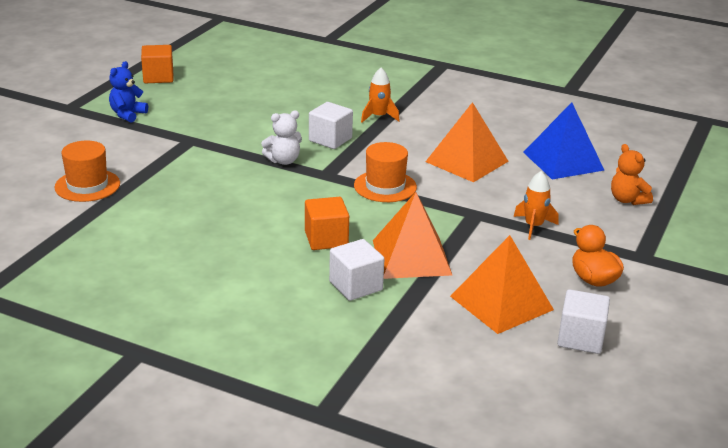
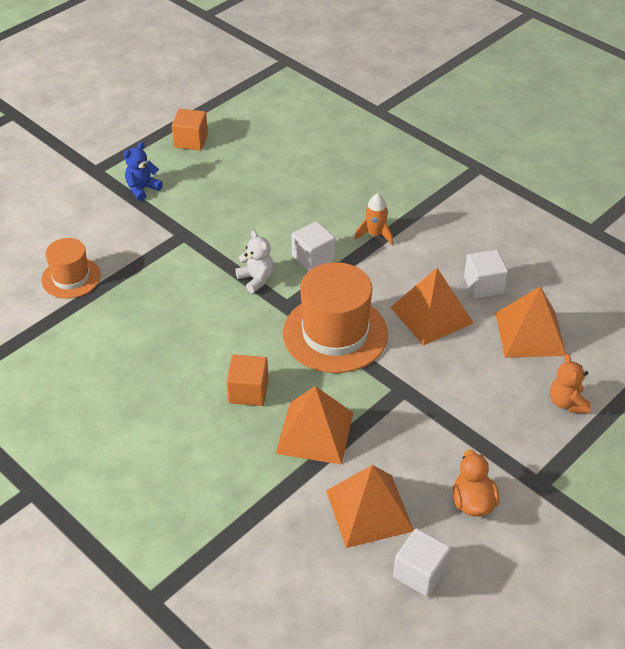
camera: 20 degrees right, 15 degrees up
white teddy bear [261,110,302,165] -> white teddy bear turned 120 degrees counterclockwise [235,230,274,293]
white cube [329,239,384,301] -> white cube moved to [464,250,508,298]
orange hat [354,142,417,202] -> orange hat [283,262,388,373], size x1.71
orange rocket [514,171,559,240] -> none
blue pyramid [523,102,605,179] -> orange pyramid [496,287,566,358]

